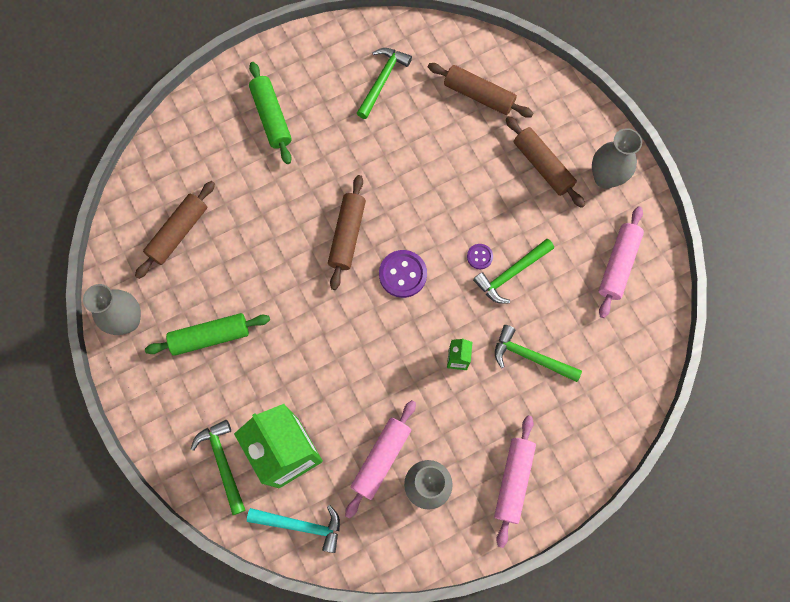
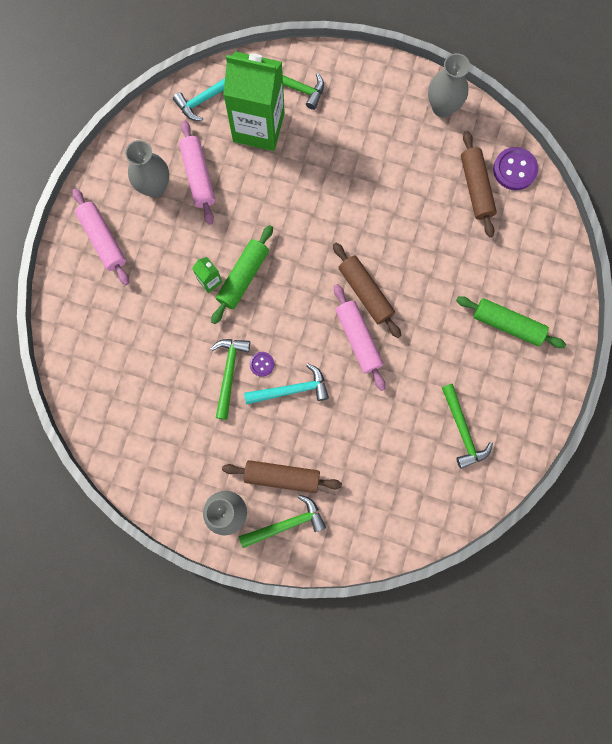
camera: 135 degrees right, 5 degrees up
green rolling pin [145,313,270,356] -> green rolling pin moved to [211,225,273,324]
purple button [379,250,427,298] -> purple button moved to [493,147,538,190]
brown rolling pin [428,63,534,118] -> none
green hammer [495,325,582,382] -> green hammer moved to [239,495,326,548]
pink rolling pin [599,206,644,318] -> pink rolling pin moved to [334,284,386,391]
none -> turquoise hammer [244,364,329,405]

